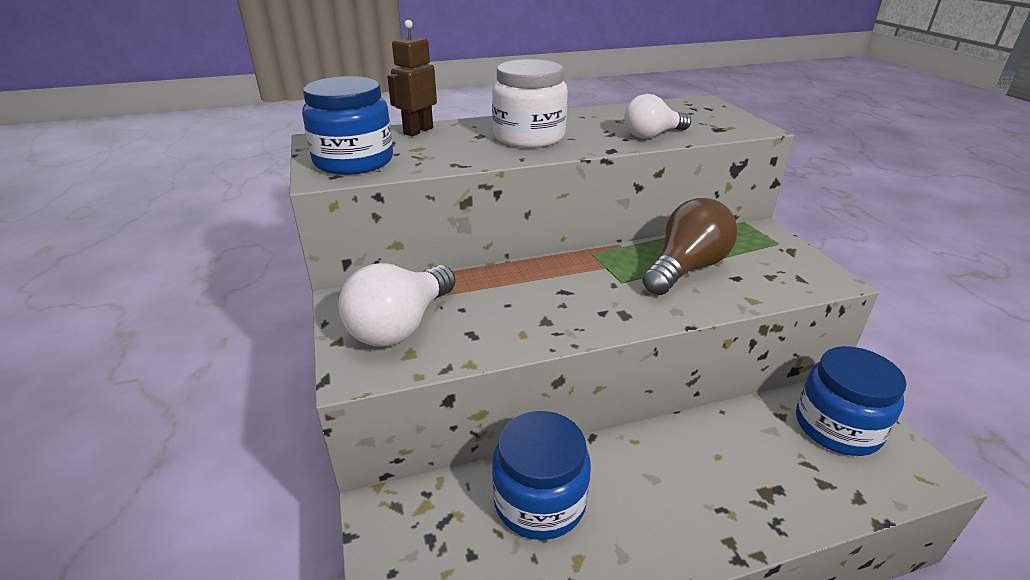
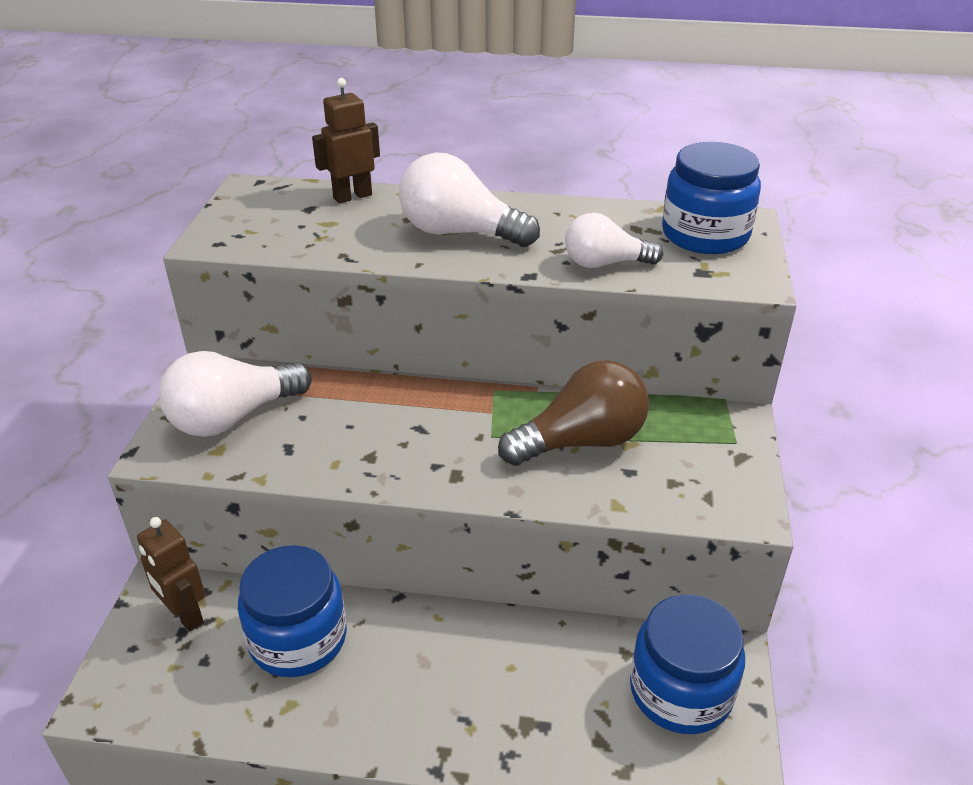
camera: 25 degrees right, 5 degrees up
blue jar [302,76,393,175] -> blue jar moved to [662,142,761,254]
white jar [492,59,568,148] -> white light bulb [399,152,540,247]
none -> brown robot [137,517,205,632]

